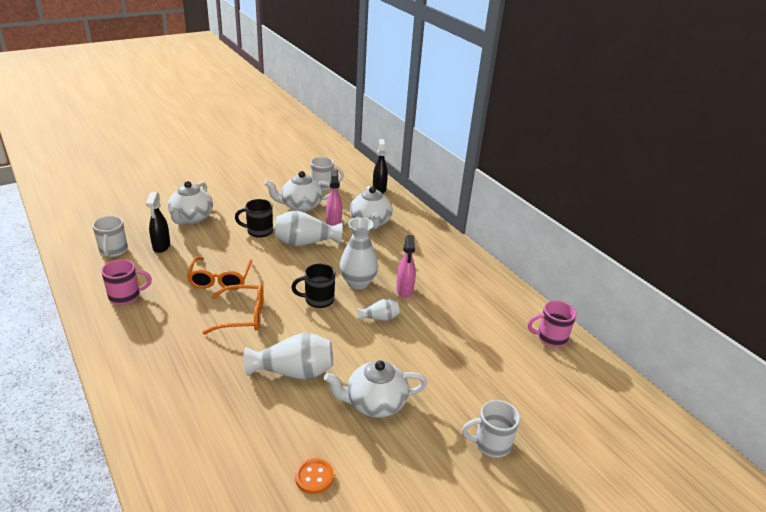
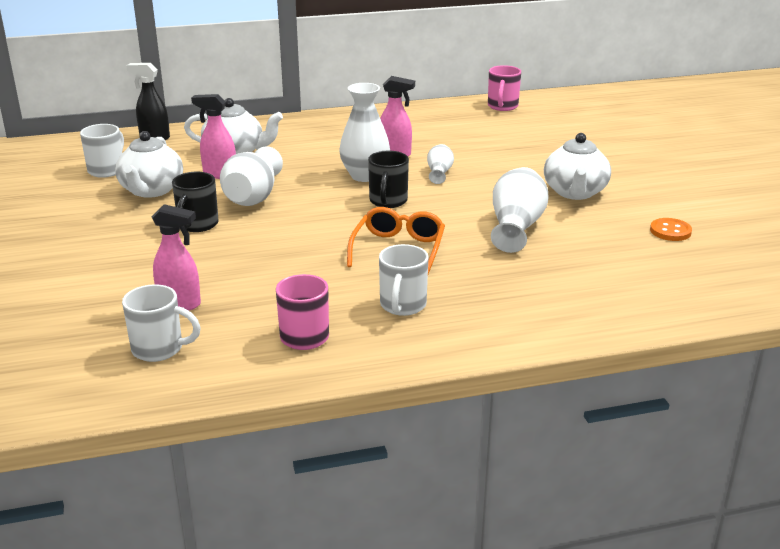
camera: 70 degrees left, 5 degrees down
black spray bottle [146,192,170,253] -> pink spray bottle [151,204,201,311]
white teapot [168,181,213,224] -> none
orange glasses [187,257,252,290] -> none
white mug [462,400,520,458] -> white mug moved to [379,244,429,316]

